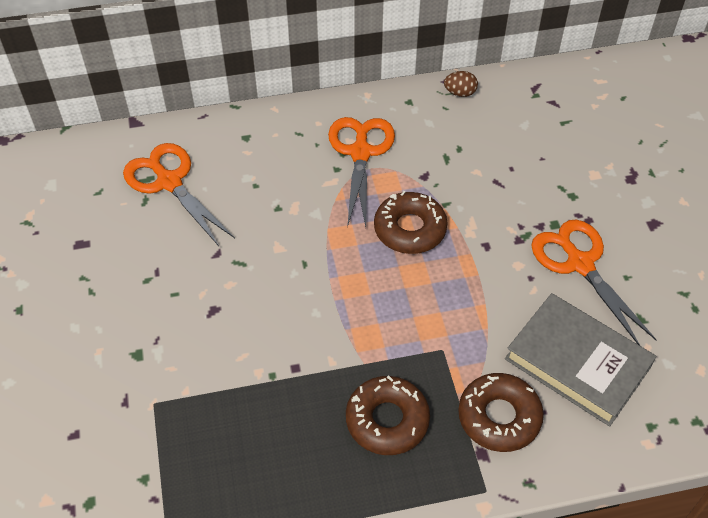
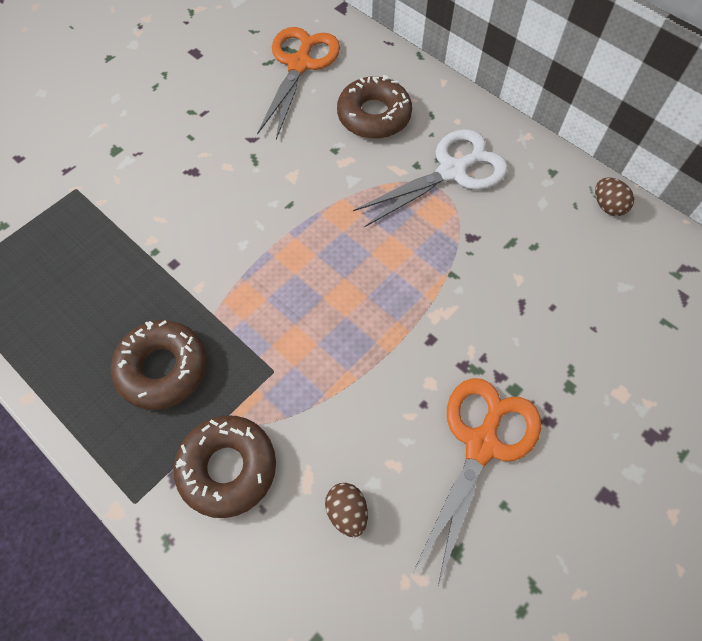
camera: 55 degrees right, 10 degrees up
orange scissors [328,117,395,228] -> white scissors [353,129,508,227]
brown donut [374,191,448,254] -> brown donut moved to [337,75,412,139]
grey book [505,293,656,426] -> brown egg [325,483,368,537]

